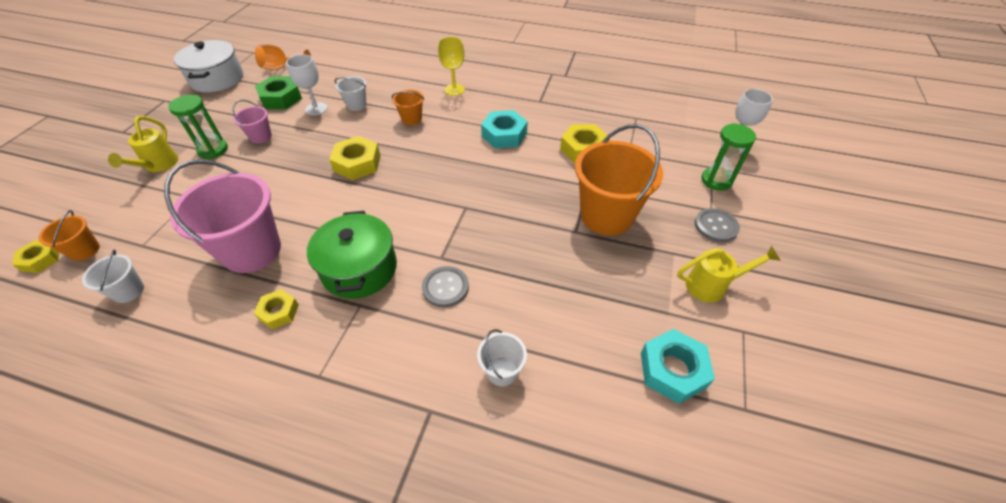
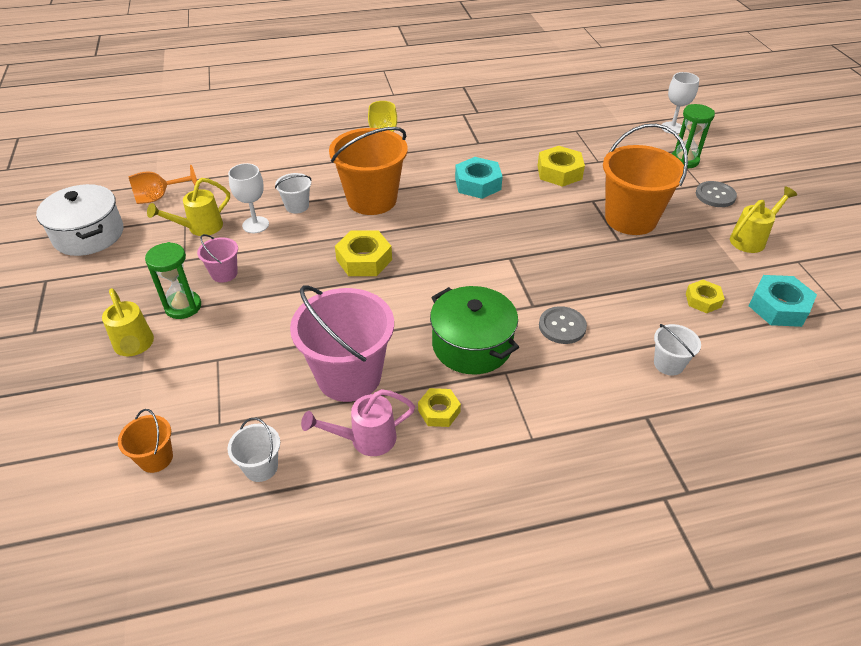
camera: 30 degrees left, 5 degrees down
yellow nut [12,240,59,273] -> yellow nut moved to [686,280,725,313]
green nut [255,76,302,109] -> yellow watering can [147,178,230,236]
orange bucket [392,89,424,125] -> orange bucket [329,127,408,215], size x2.15
none -> pink watering can [301,389,415,456]

